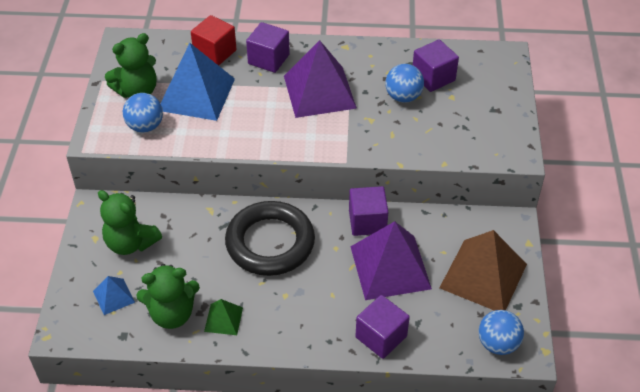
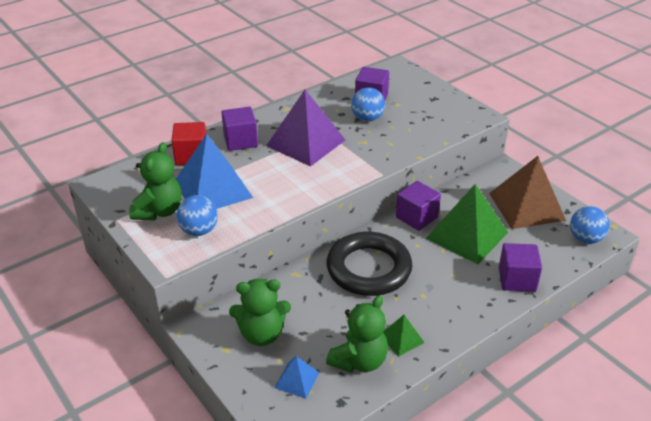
camera: 40 degrees left, 10 degrees down
purple pyramid [350,221,432,300] -> green pyramid [426,184,508,264]

